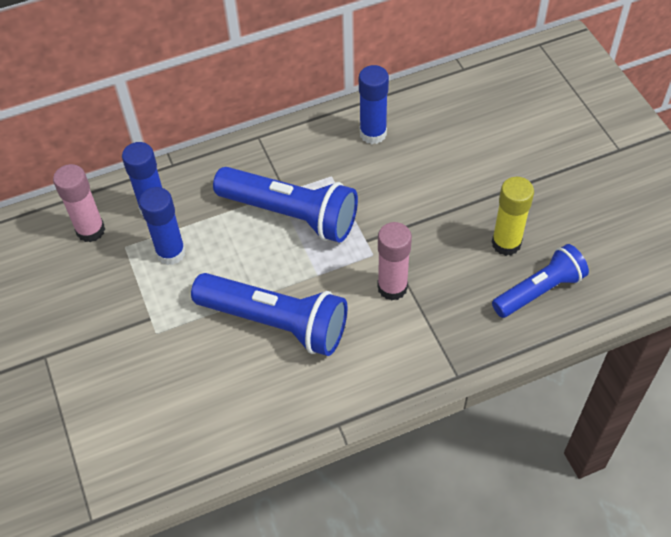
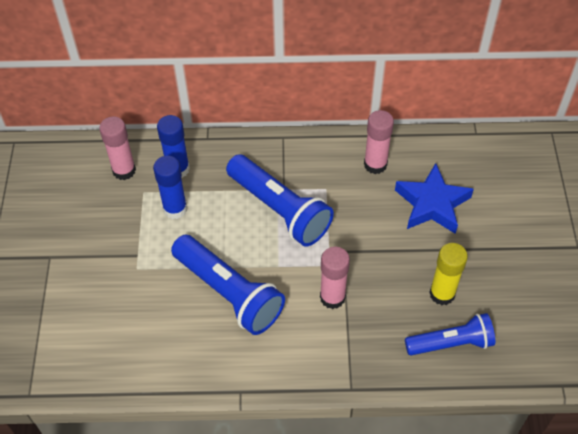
camera: 20 degrees right, 0 degrees up
blue glue stick [359,65,389,144] -> pink glue stick [364,110,394,174]
none -> blue star [395,163,474,234]

